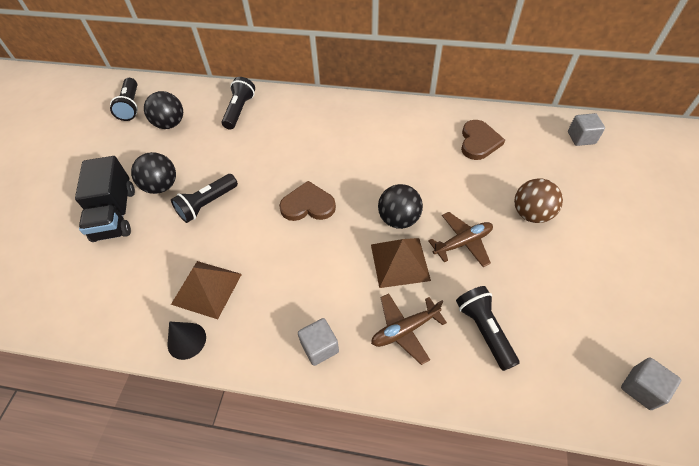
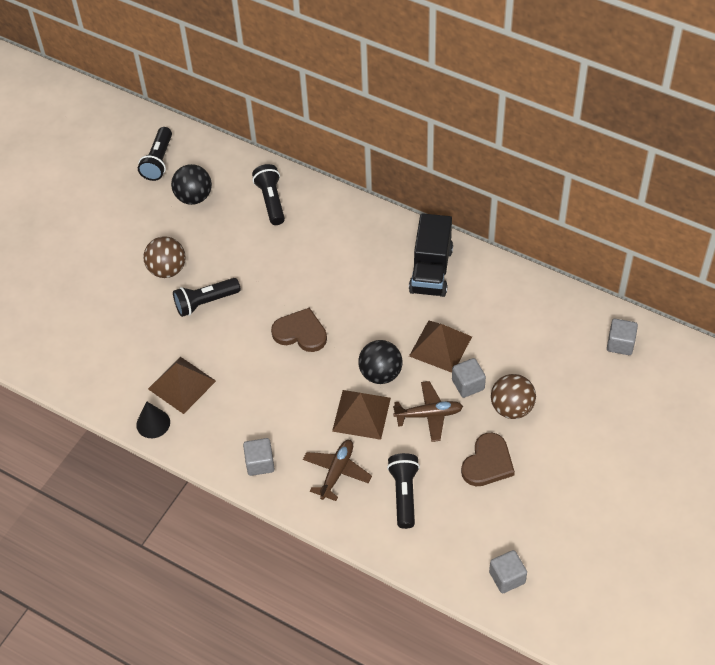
camera: 20 degrees right, 0 degrees up
black truck [75,156,135,242] -> black truck moved to [409,213,453,297]
black ball [131,152,176,194] -> brown ball [144,236,186,278]
black flashlight [222,77,255,130] -> black flashlight turned 45 degrees counterclockwise [252,164,285,225]
brown plane [371,293,447,365] -> brown plane turned 120 degrees clockwise [303,440,372,501]
brown heart [461,120,505,160] -> brown heart moved to [461,433,515,486]
none -> brown pyramid [409,320,472,373]
none -> grey cube [452,358,486,398]

